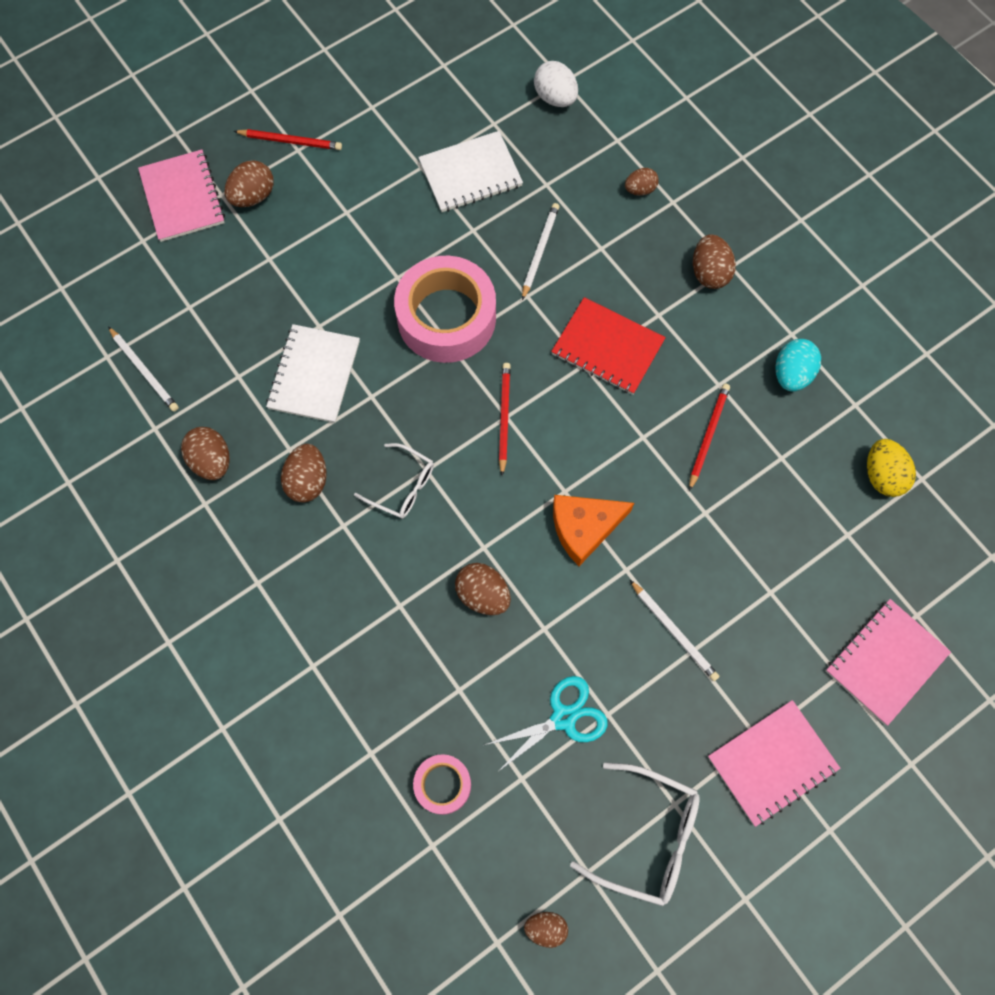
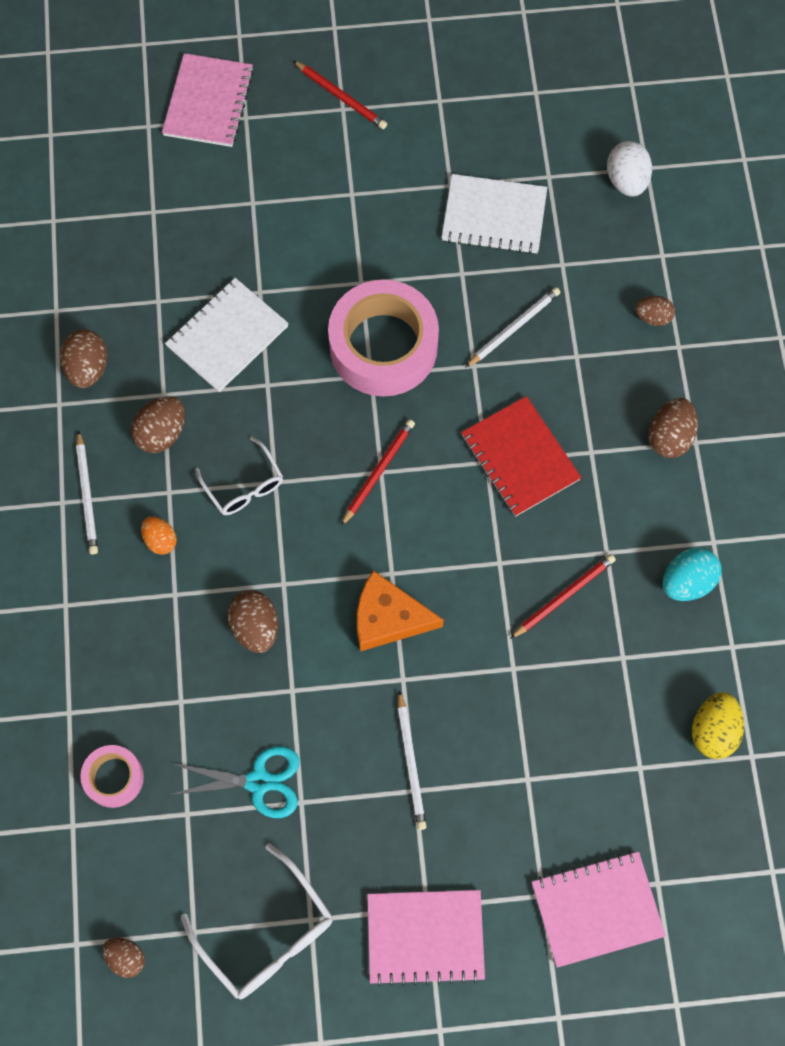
camera: 30 degrees right, 0 degrees up
white pencil [108,327,179,412] -> white pencil moved to [76,430,98,554]
brown egg [225,160,274,207] -> none
none -> orange egg [141,516,177,555]

